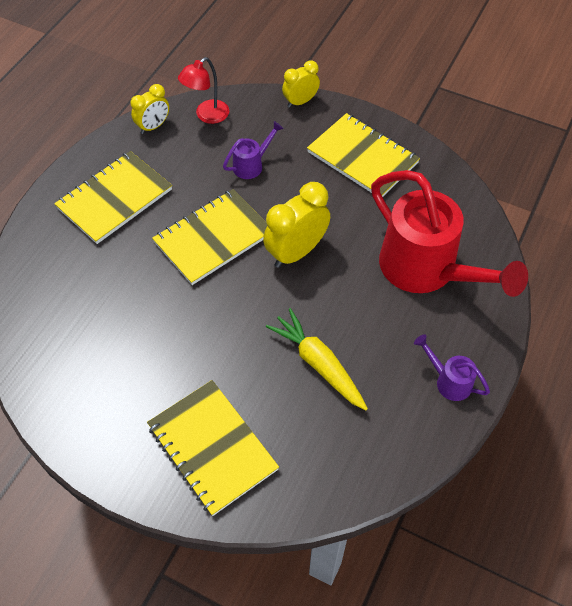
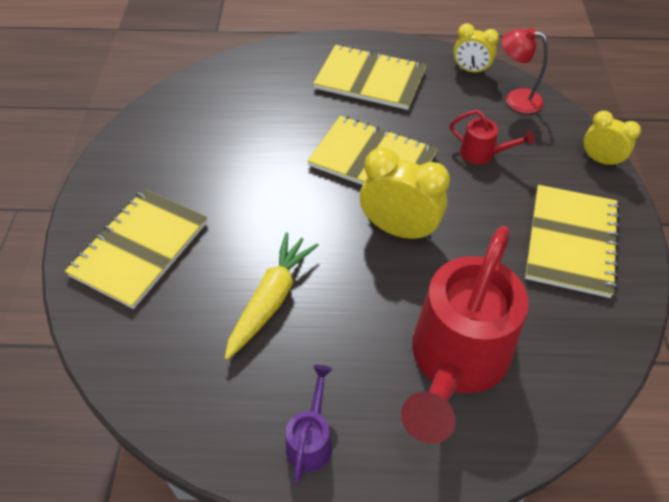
camera: 65 degrees right, 5 degrees down
purple watering can [223,121,284,179] -> red watering can [450,110,535,164]

